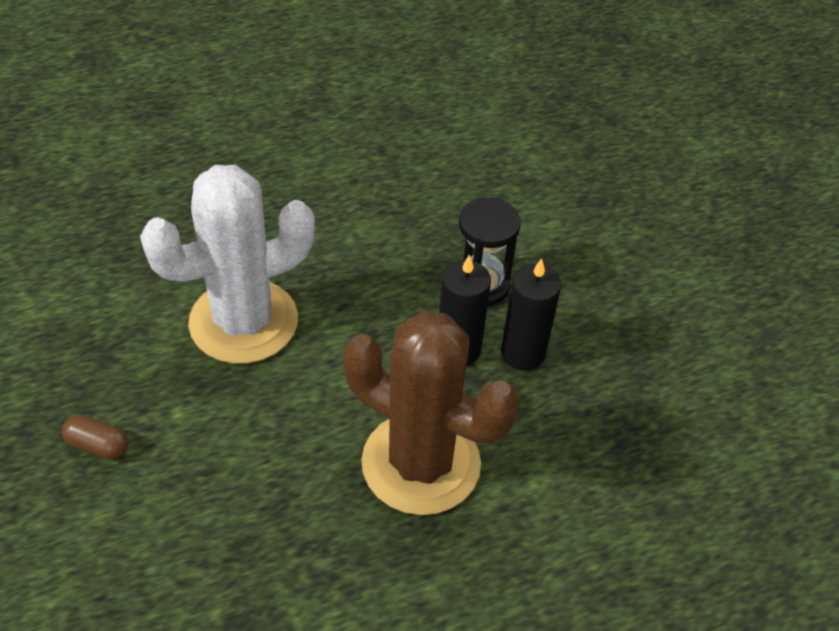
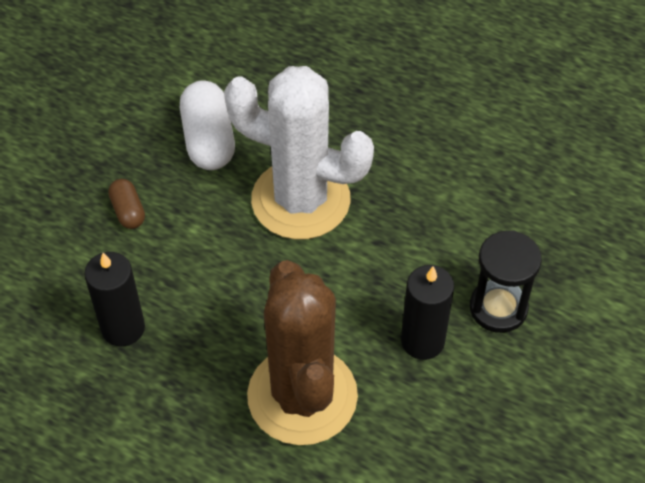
camera: 50 degrees right, 5 degrees up
black candle [501,258,561,370] -> black candle moved to [84,252,145,347]
none -> white capsule [180,80,235,170]

